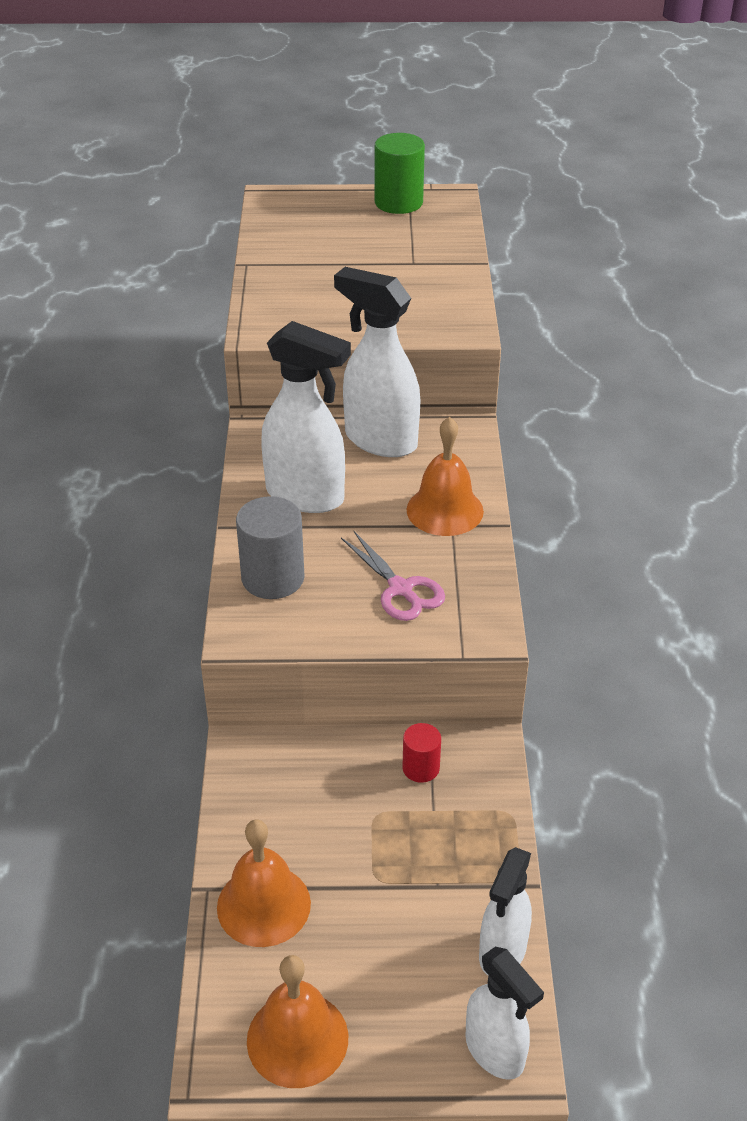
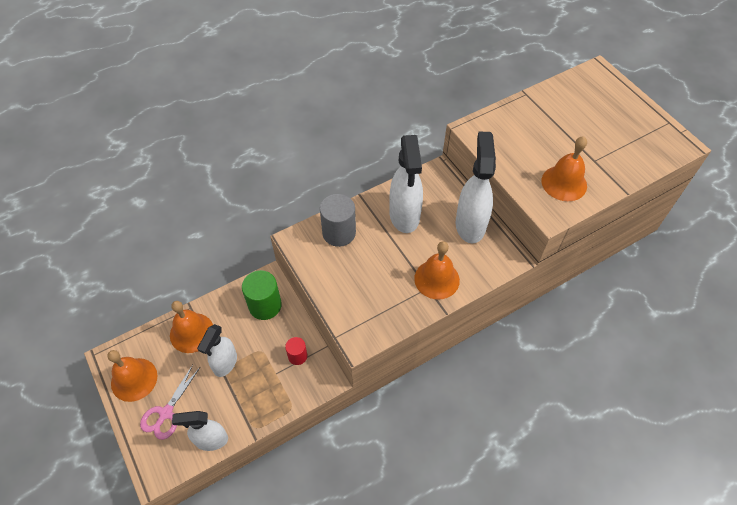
camera: 60 degrees right, 15 degrees up
pink scissors [341,531,445,621] -> pink scissors moved to [140,365,200,440]
green cylinder [374,133,425,214] -> green cylinder moved to [242,270,282,320]
white spray bottle [465,947,544,1080] -> white spray bottle moved to [197,324,237,377]
none -> orange bell [542,136,587,201]

